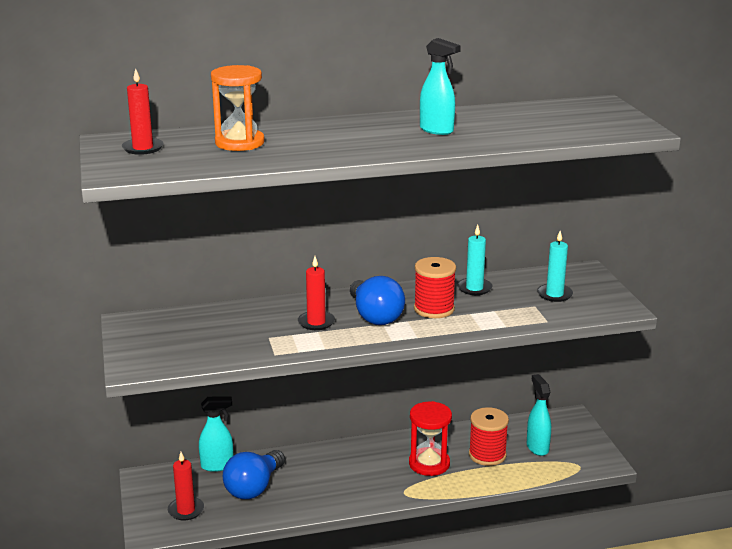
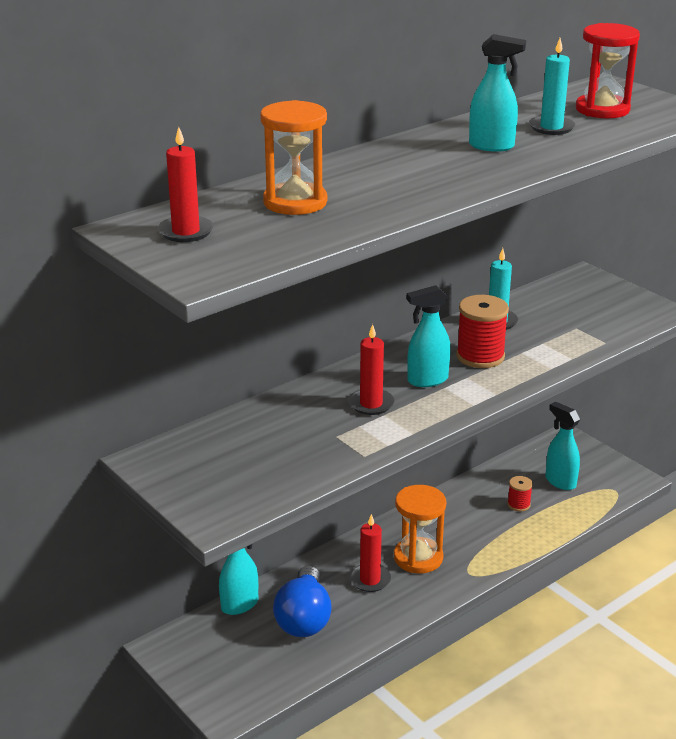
camera: 25 degrees left, 5 degrees up
red candle [168,452,204,521] -> red candle moved to [349,514,391,592]
blue light bulb [350,276,405,325] -> turquoise spray bottle [407,285,451,387]
red hourglass [409,401,452,476] -> red hourglass moved to [576,23,640,118]
red spool [469,407,509,466] -> red spool [507,476,533,512], size x0.54
turquoise candle [537,231,573,302] -> turquoise candle moved to [529,38,575,135]
none -> orange hourglass [394,485,446,573]

